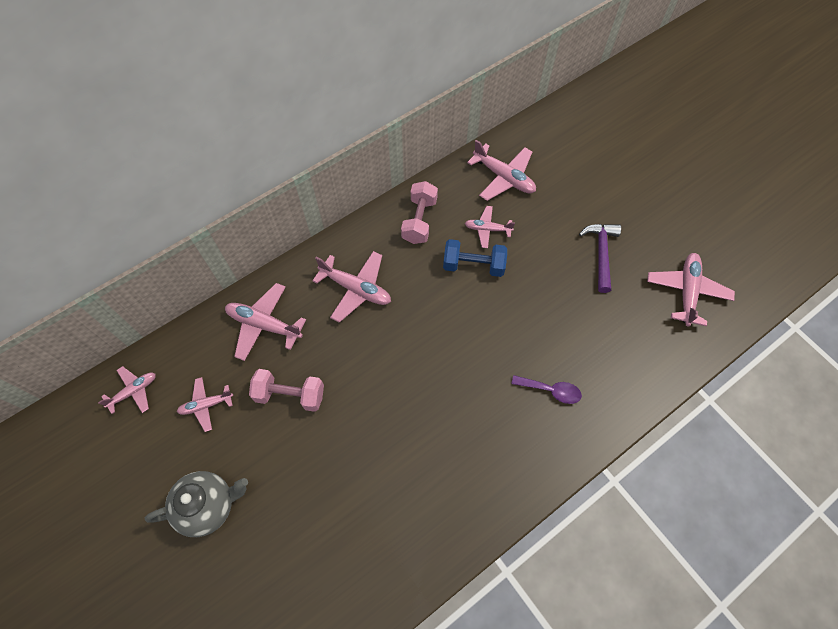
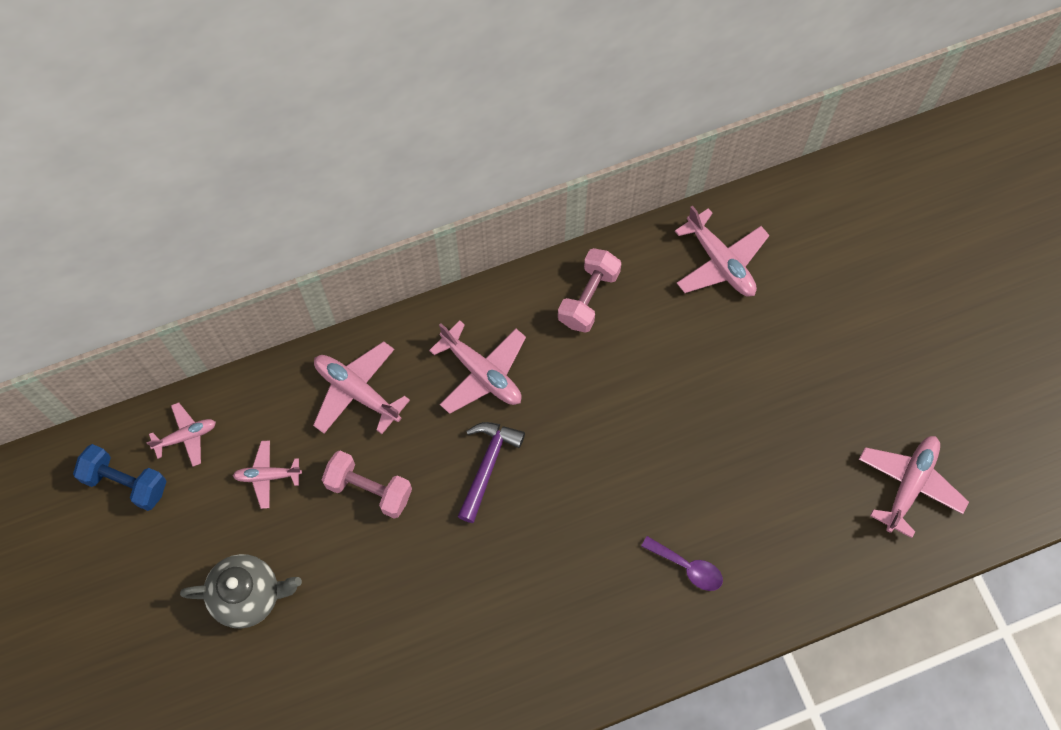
camera: 15 degrees right, 5 degrees up
blue dumbbell [443,239,507,277] -> blue dumbbell moved to [73,444,167,511]
pink plane [465,206,515,248] -> none
purple hammer [579,224,621,293] -> purple hammer moved to [457,422,525,523]

